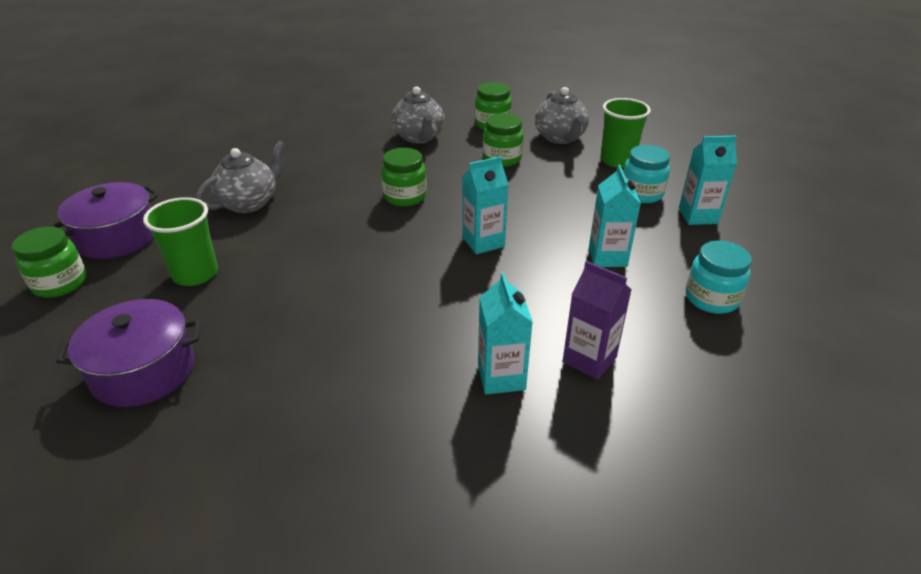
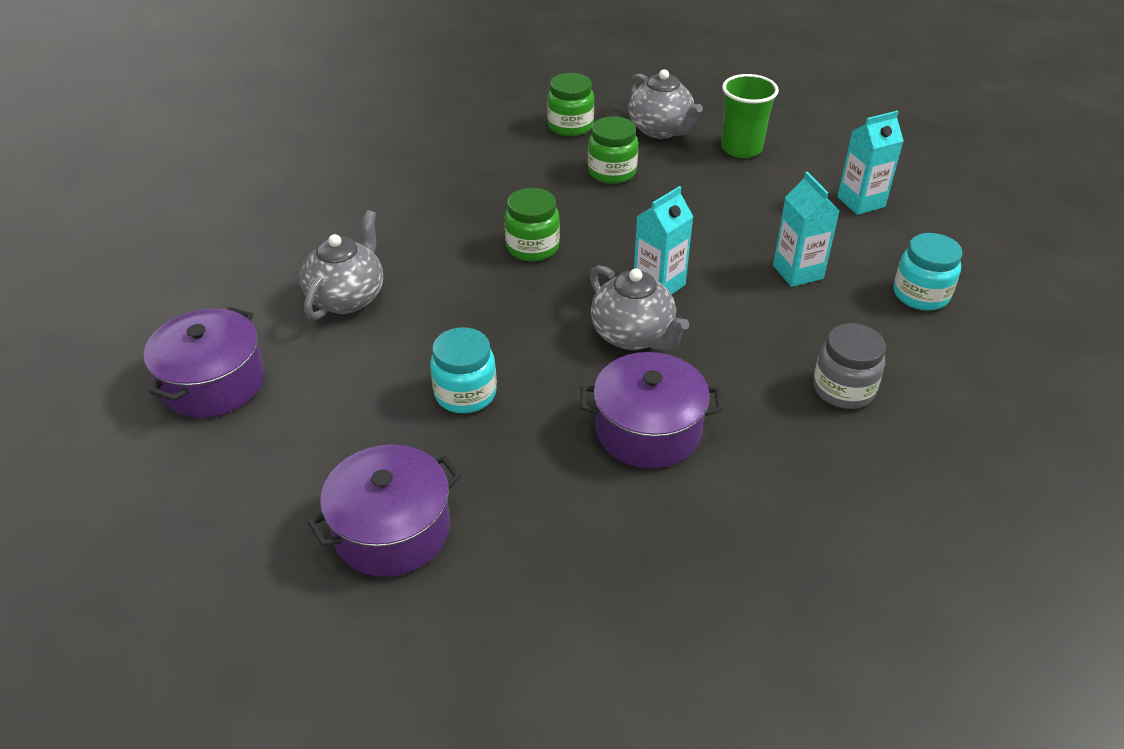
camera: 20 degrees left, 5 degrees up
green jar [12,227,87,298] -> none
green cup [143,197,218,286] -> none
grey teapot [391,86,445,143] -> grey teapot moved to [590,265,689,350]
turquoise carton [478,272,533,395] -> none
purple carton [563,261,631,380] -> grey jar [813,323,886,409]
turquoise jar [623,145,670,203] -> turquoise jar moved to [430,328,497,413]
none -> purple pot [581,352,723,468]

